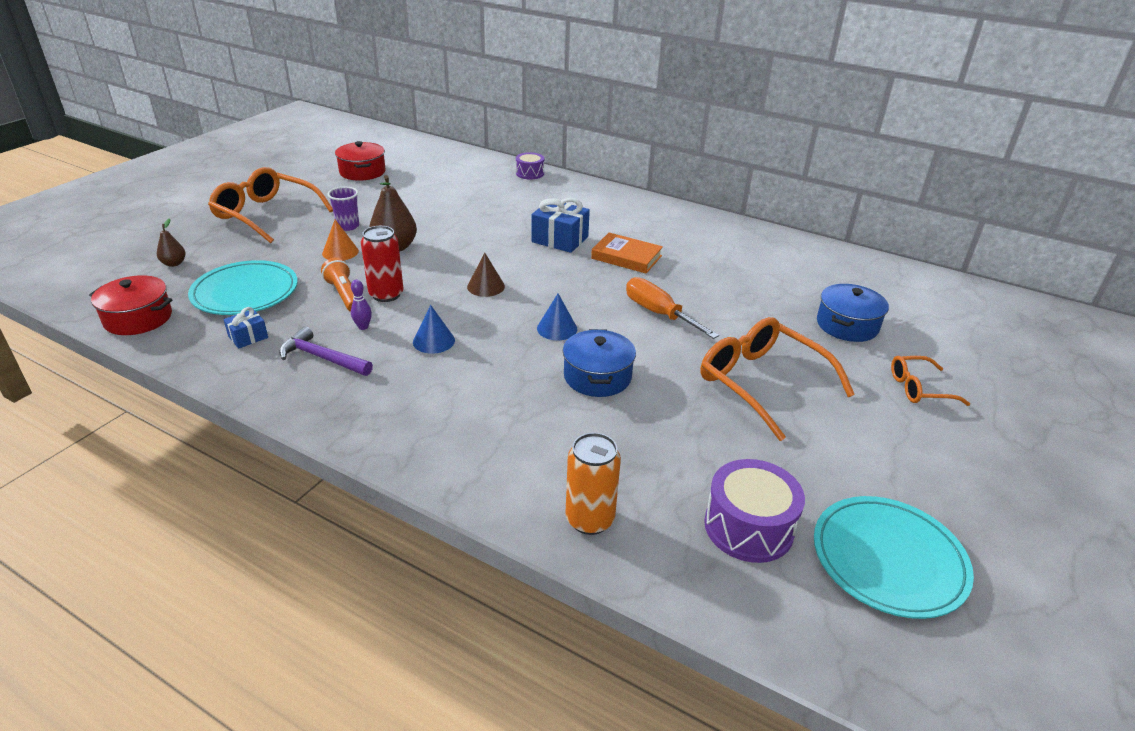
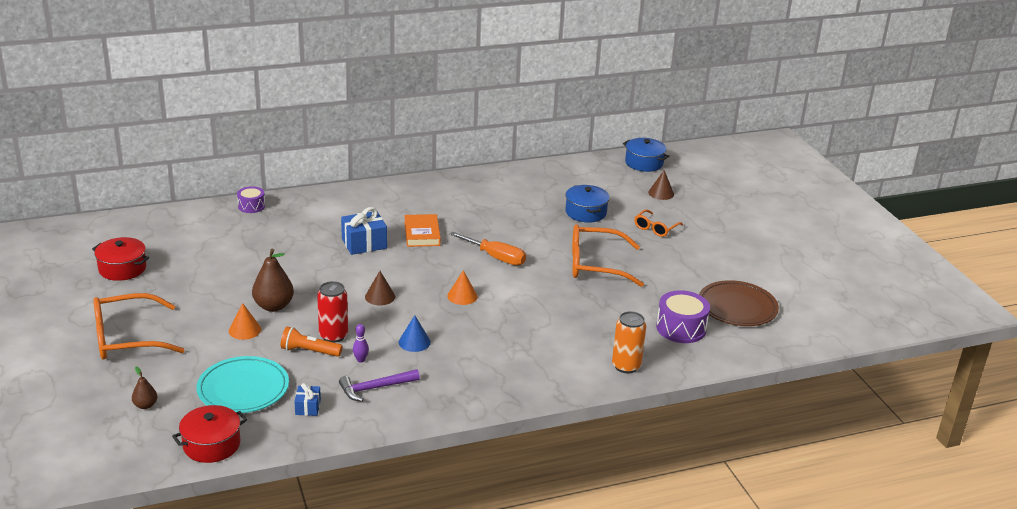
camera: 50 degrees left, 5 degrees down
purple cup [327,186,359,231] -> none
blue cone [537,294,577,340] -> orange cone [447,270,478,305]
blue pot [563,329,636,397] -> blue pot moved to [623,138,669,172]
orange book [591,233,663,273] -> orange book turned 75 degrees counterclockwise [404,214,441,247]
orange screwdriver [626,277,719,339] -> orange screwdriver turned 150 degrees counterclockwise [450,232,526,265]
turquoise plate [814,496,974,619] -> brown plate [699,280,779,326]
none -> brown cone [648,170,674,200]

